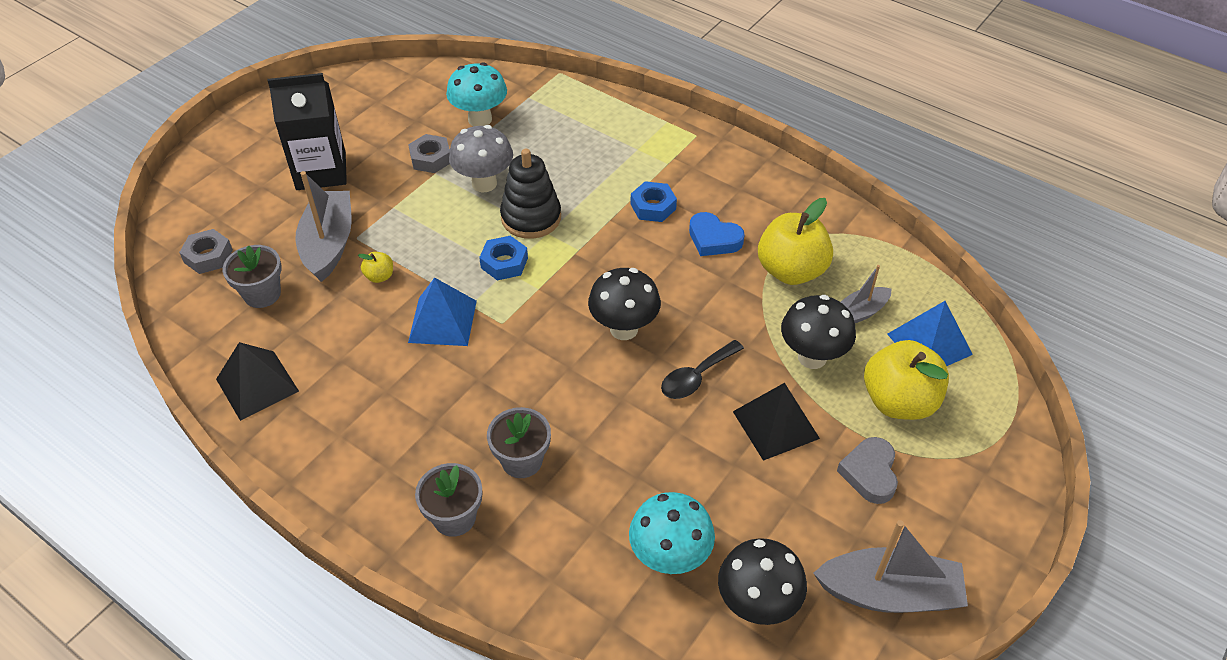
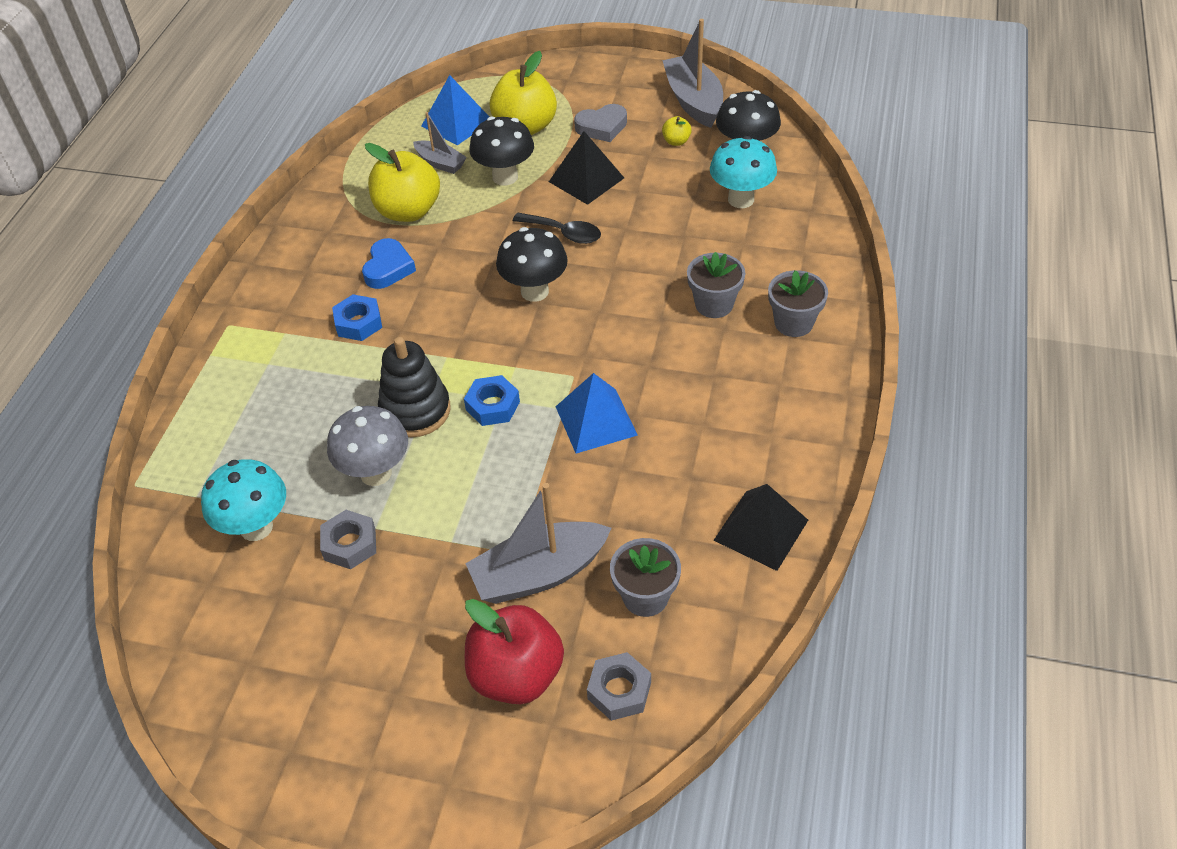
camera: 110 degrees left, 0 degrees up
black carton [267,73,347,190] -> none
yellow apple [358,252,393,283] -> yellow apple moved to [662,116,692,146]
none -> red apple [465,599,564,704]

